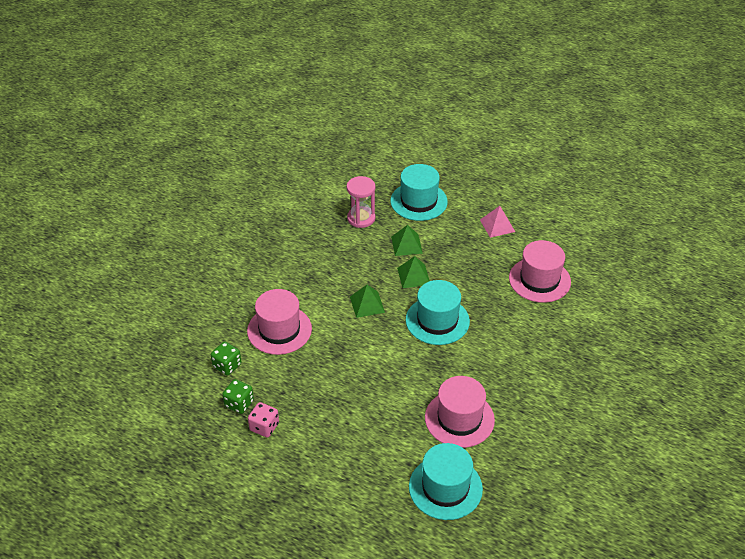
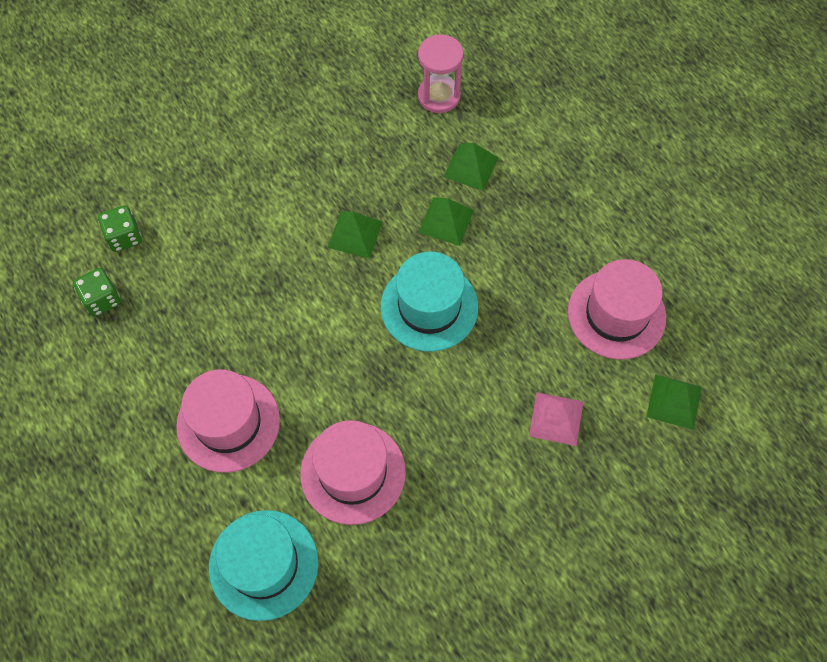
camera: 30 degrees right, 20 degrees up
pink hat [247,289,312,355] -> pink hat moved to [176,370,280,473]
pink dice [248,402,279,438] -> none
turquoise hat [390,164,448,221] -> none
pink pyramid [480,206,515,238] -> pink pyramid moved to [529,392,583,446]
none -> green pyramid [646,374,702,430]

